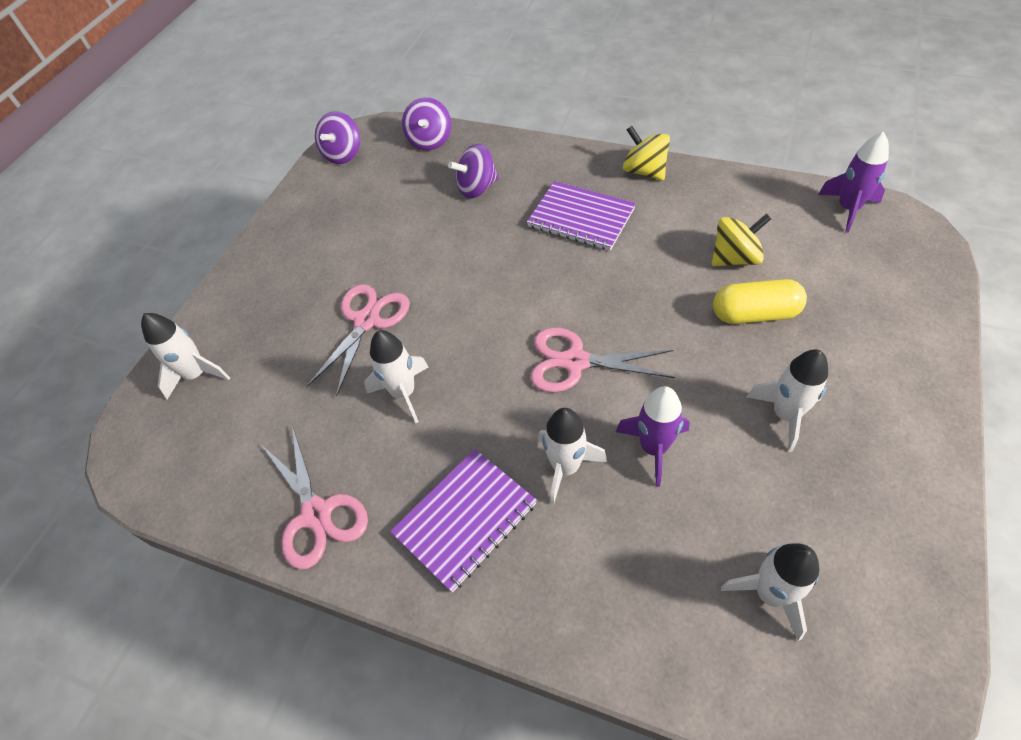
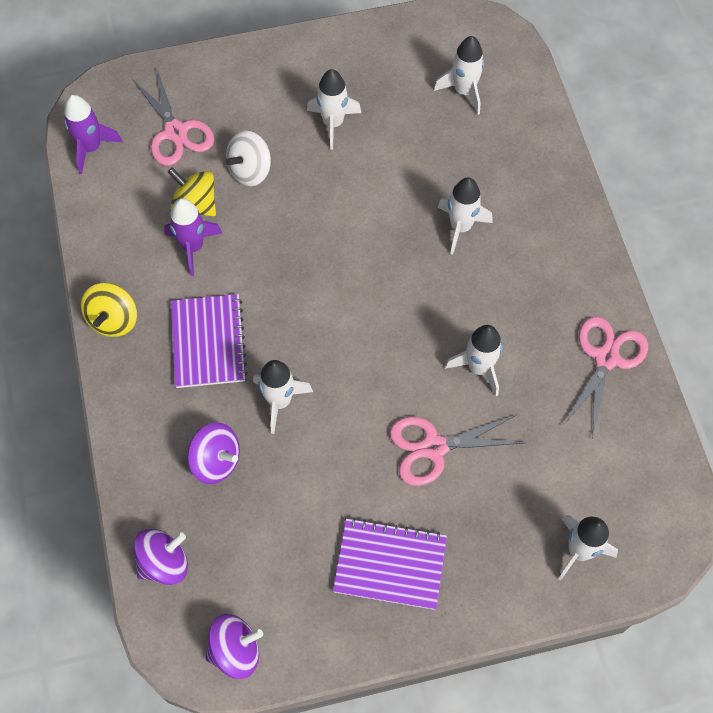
camera: 130 degrees left, 10 degrees up
purple notebook [390,449,537,592] -> purple notebook moved to [333,518,447,610]
pink scissors [530,328,675,392] -> pink scissors moved to [132,70,214,166]
purple rocket [616,386,690,487] -> purple rocket moved to [164,198,222,276]
yellow capsule [713,279,807,324] -> white spinning top [225,131,271,186]
none -> white rocket [253,360,313,434]

